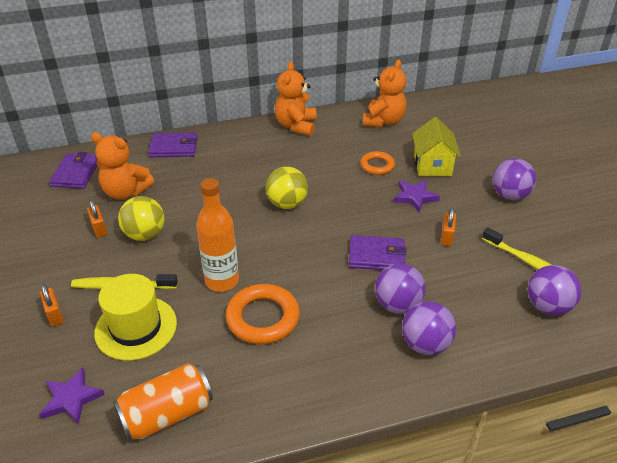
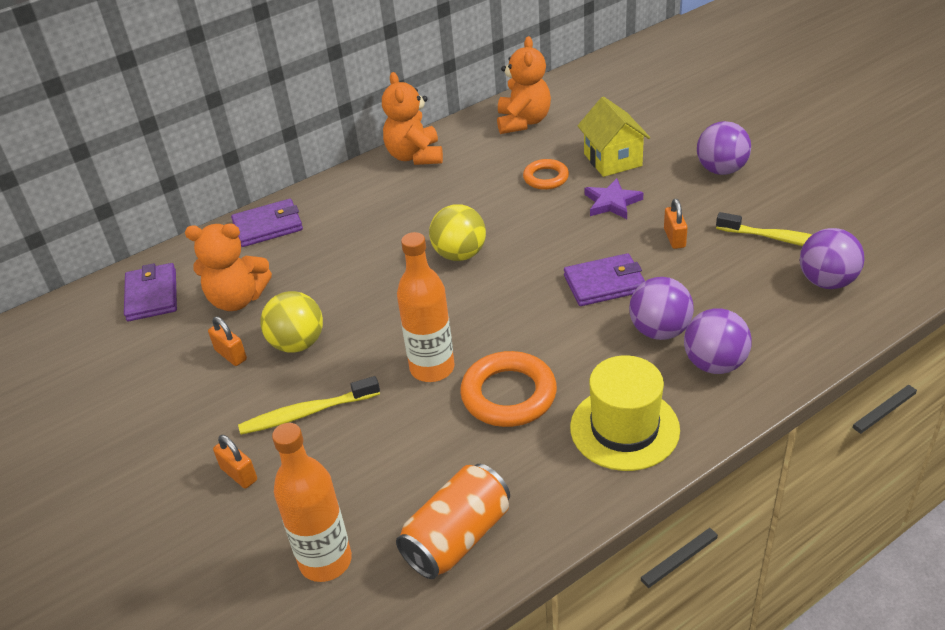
camera: 15 degrees left, 0 degrees up
purple star [39,368,105,425] -> orange bottle [272,423,352,582]
yellow hat [94,274,177,361] -> yellow hat moved to [570,355,680,471]

